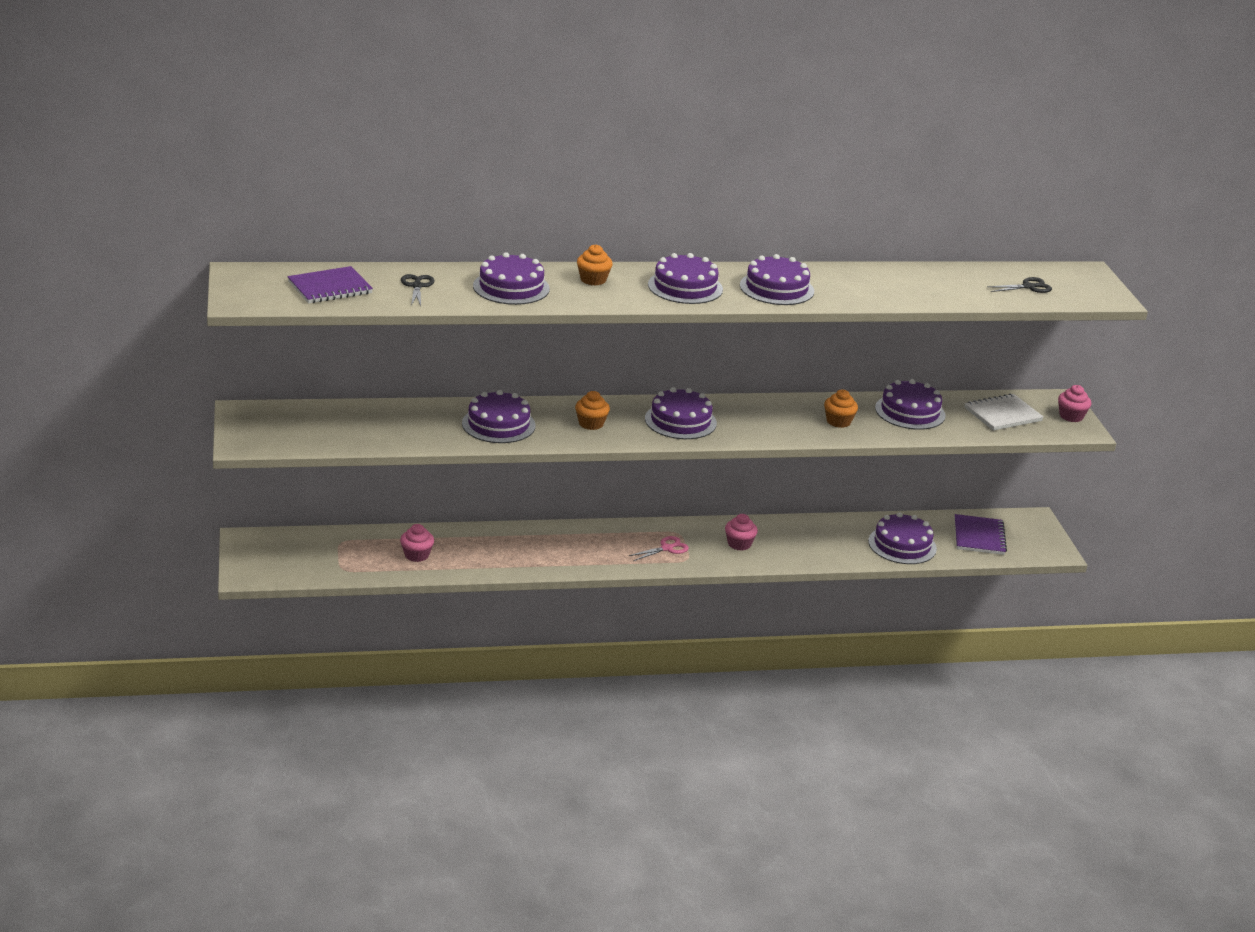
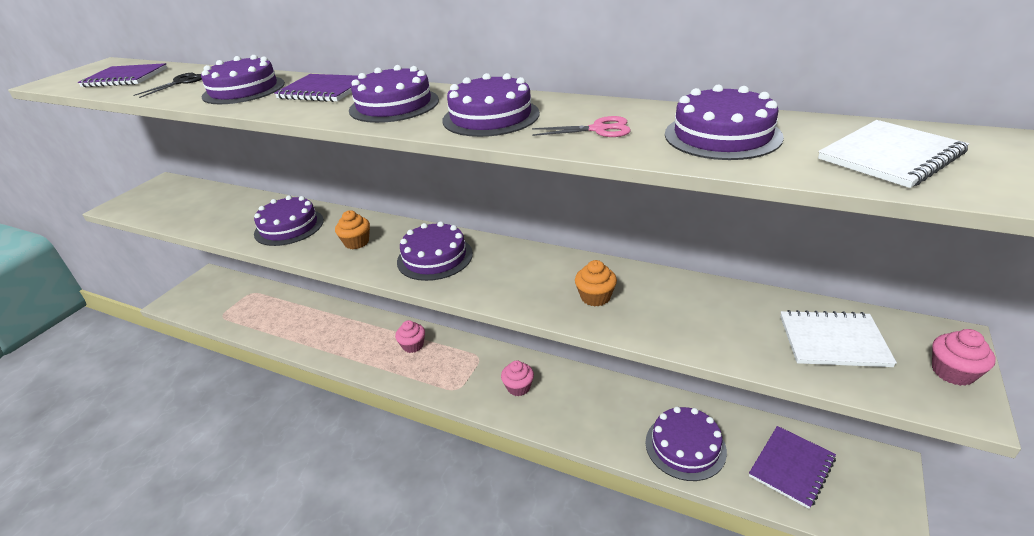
camera: 40 degrees right, 5 degrees up
pink cupcake [400,524,434,562] -> pink cupcake moved to [395,320,425,353]
orange cupcake [577,244,613,286] -> purple notebook [274,74,358,102]
pink scissors [629,536,689,561] -> pink scissors moved to [532,116,631,137]
purple cake [875,379,946,430] -> purple cake moved to [665,84,784,160]
black scissors [987,277,1052,293] -> white notebook [818,120,969,188]

